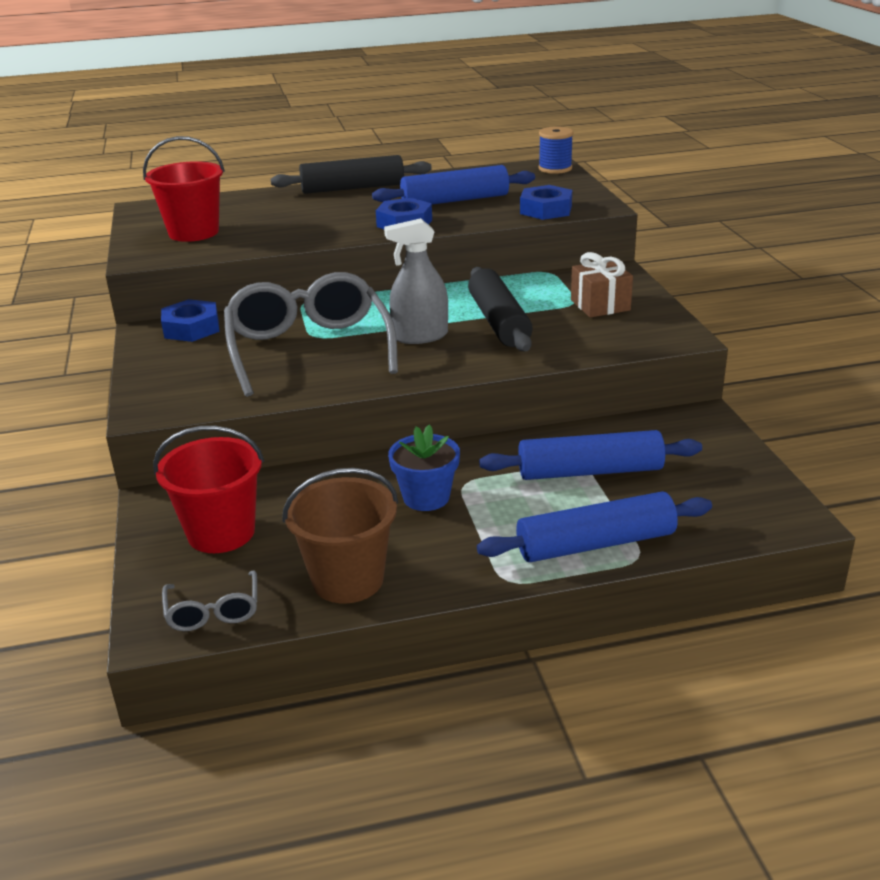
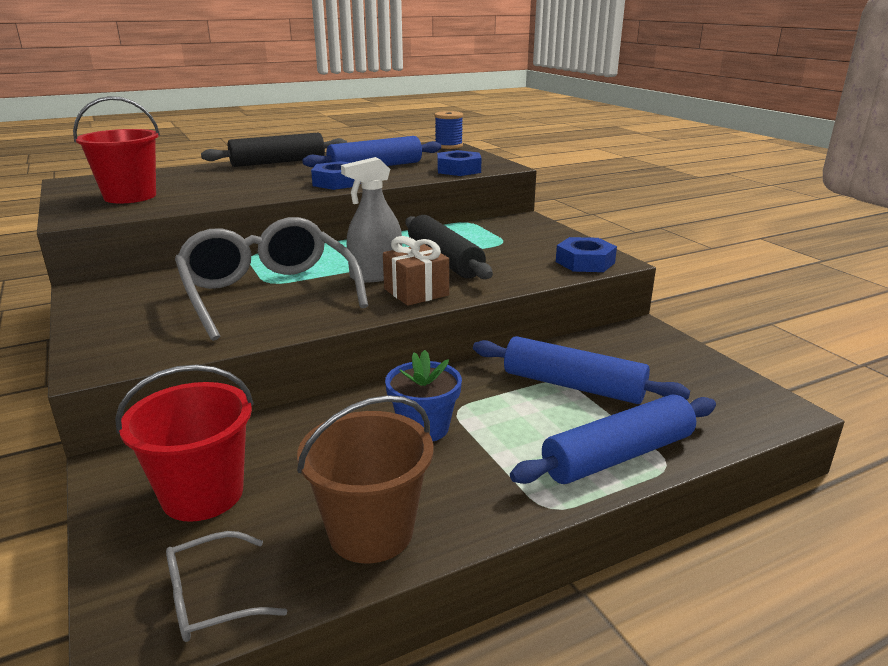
camera: 15 degrees left, 5 degrees down
blue nut [161,299,220,342] -> blue nut moved to [556,237,617,272]
grey glasses [162,570,257,631] -> grey glasses turned 90 degrees clockwise [166,531,287,642]
blue rolling pin [479,430,702,480] -> blue rolling pin turned 45 degrees clockwise [473,336,690,404]
brown gift [571,252,633,318] -> brown gift moved to [383,236,449,306]

